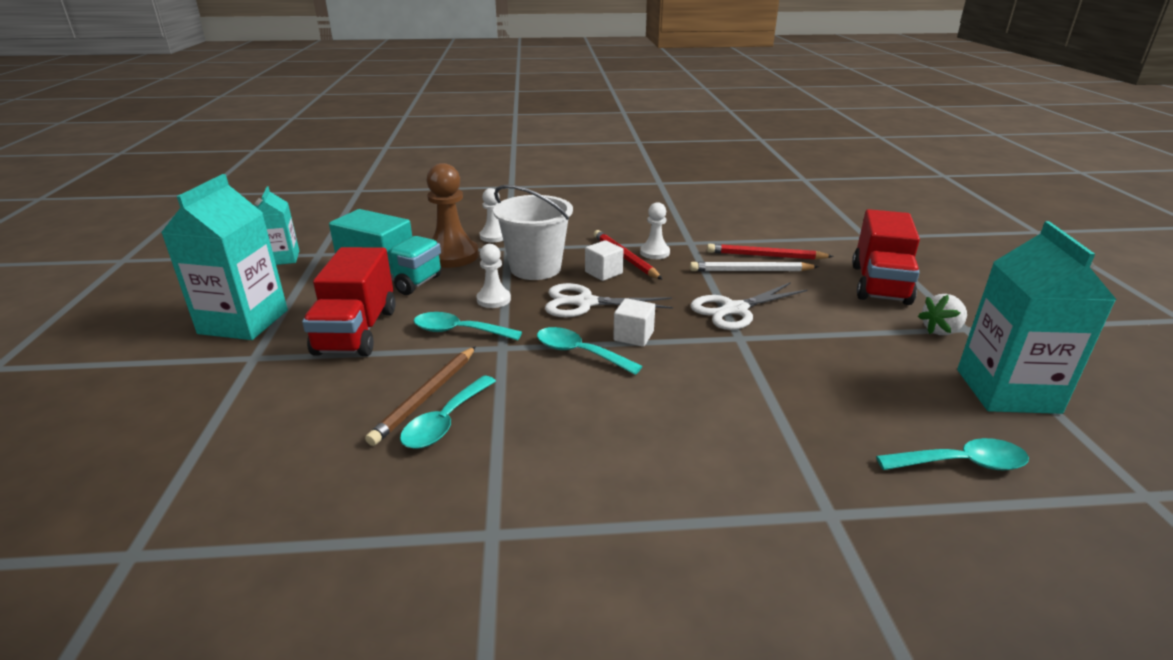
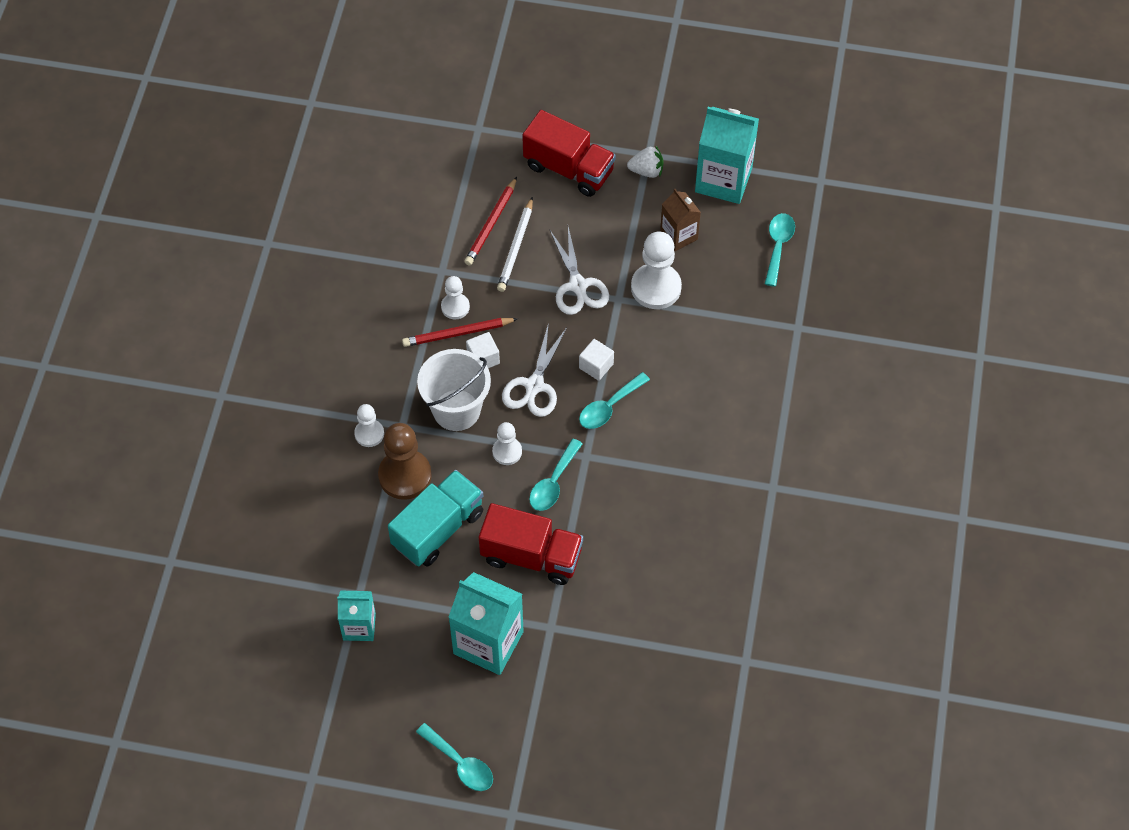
camera: 75 degrees left, 30 degrees up
brown pencil [365,346,476,446] -> none
turquoise spoon [400,376,496,449] -> turquoise spoon moved to [416,723,493,791]
white strawberry [918,294,967,335] -> white strawberry turned 75 degrees counterclockwise [627,146,664,178]
none -> white pawn [631,232,682,309]
none -> brown carton [660,189,701,251]

